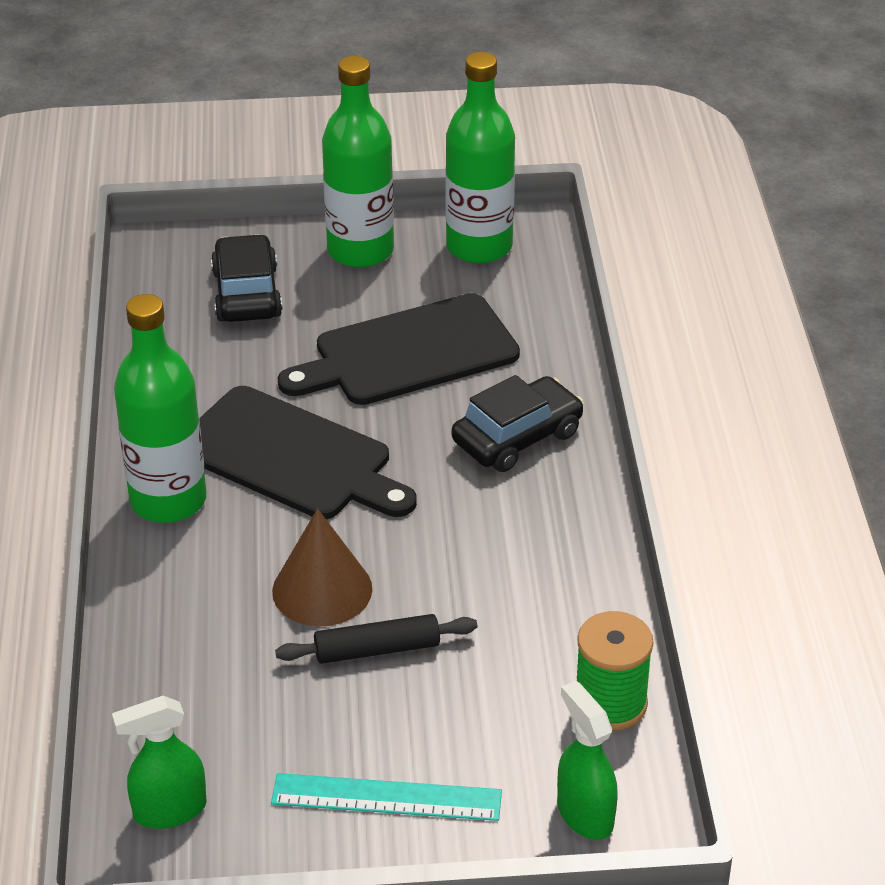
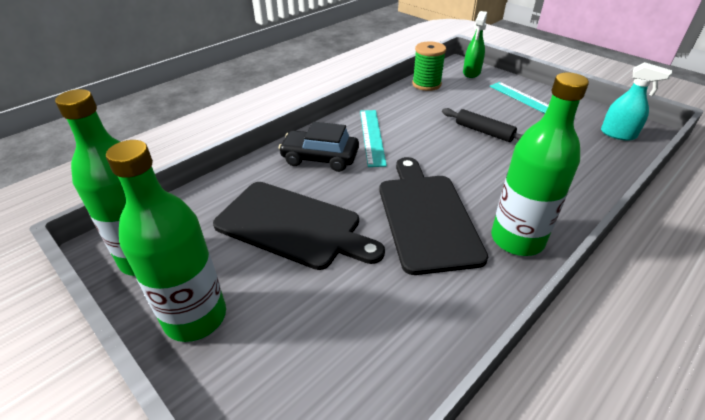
camera: 130 degrees left, 0 degrees up
green spray bottle [112,696,207,829] -> turquoise spray bottle [601,62,672,141]
black car [211,234,282,322] -> none
brown cone [272,508,372,627] -> none
none -> turquoise ruler [360,110,387,167]

